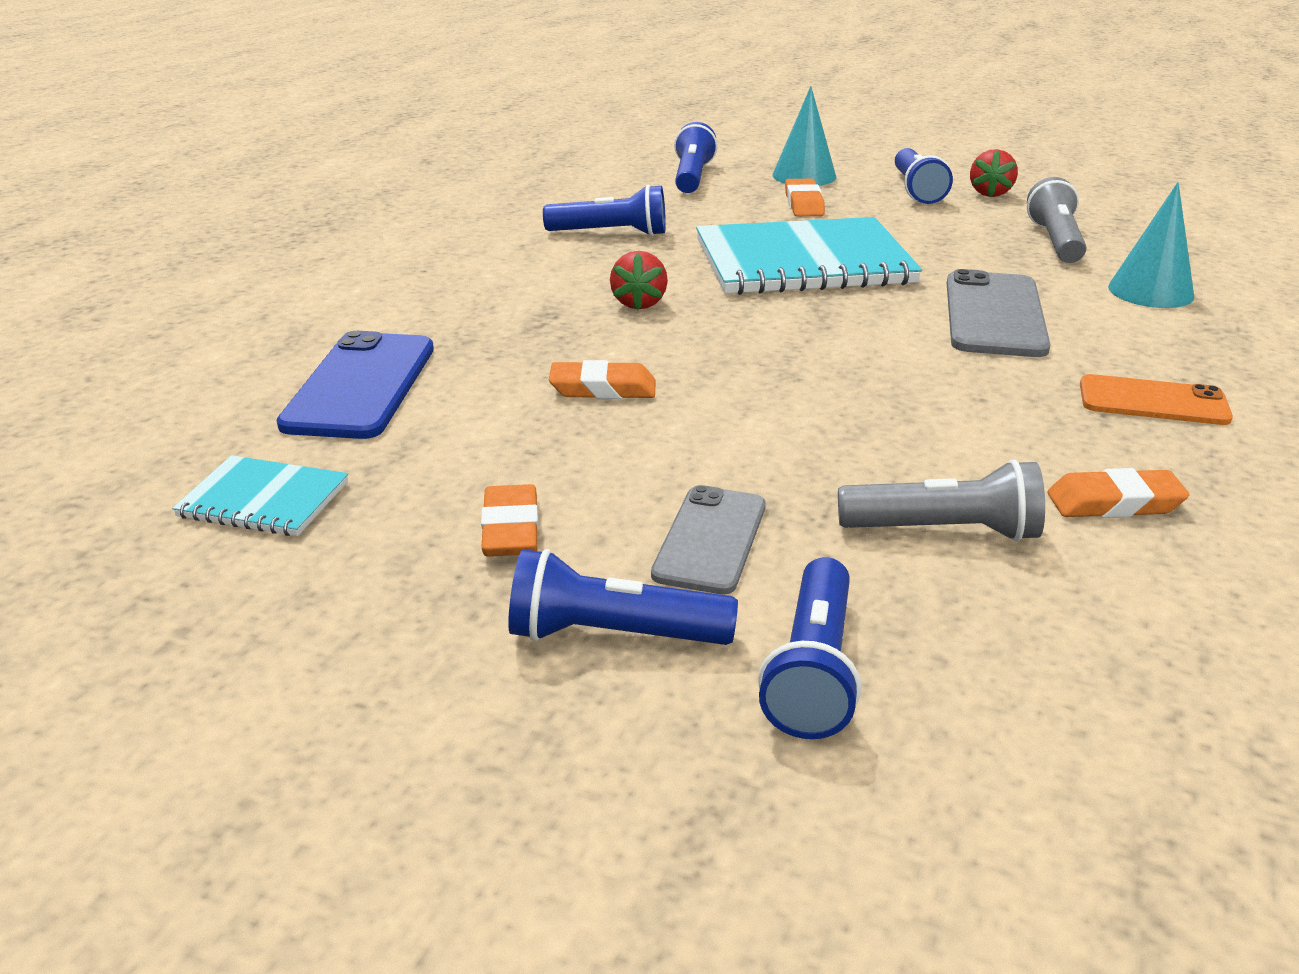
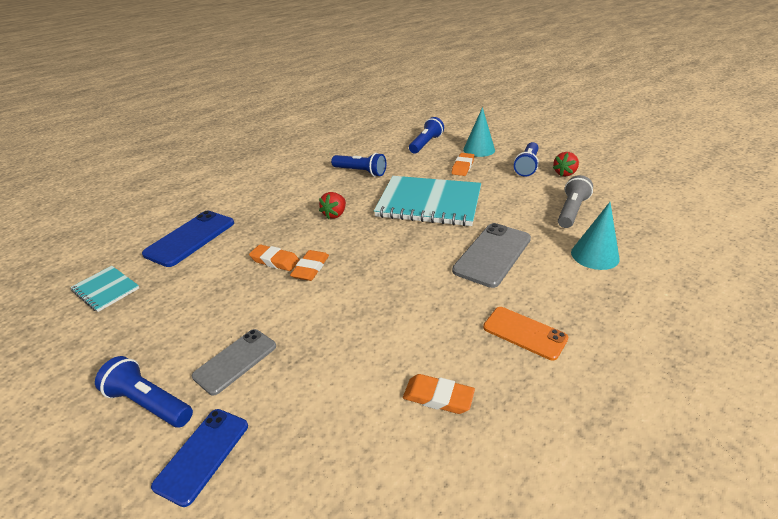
camera: 25 degrees right, 5 degrees up
orange eraser [481,484,539,557] -> orange eraser moved to [290,250,329,281]
blue flashlight [758,557,861,739] -> blue phone [151,409,248,507]
grey flashlight [838,459,1045,542] -> none

